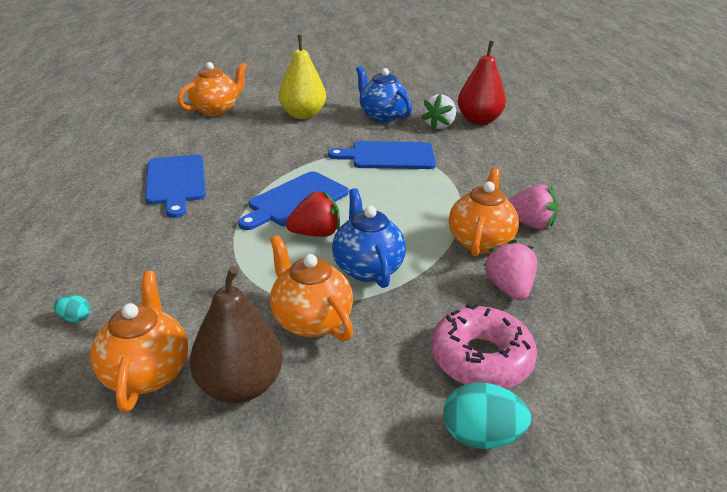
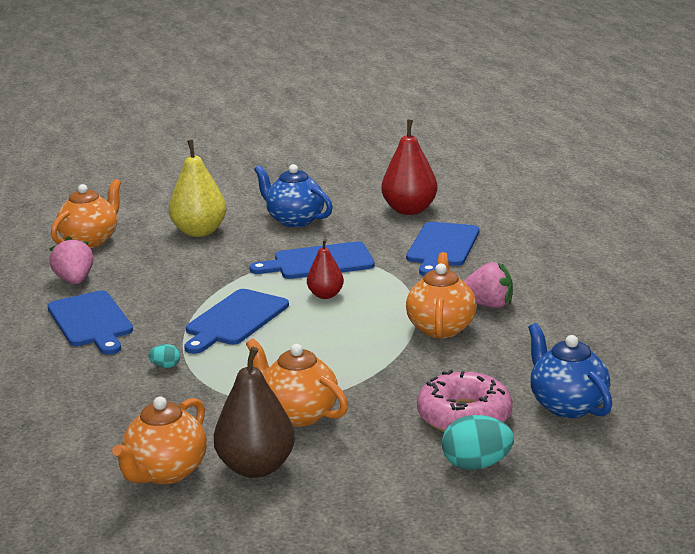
camera: 10 degrees left, 10 degrees down
turquoise egg [54,295,91,322] -> turquoise egg moved to [148,344,180,368]
orange teapot [90,271,188,412] -> orange teapot turned 135 degrees counterclockwise [112,396,207,484]
red strawberry [286,191,340,237] -> none
blue teapot [332,188,406,288] -> blue teapot moved to [528,323,612,418]
white strawberry [421,94,456,130] -> none
pink strawberry [484,240,537,301] -> pink strawberry moved to [49,236,93,284]
none -> red pear [307,239,344,299]
none -> blue cutting board [406,222,479,276]

